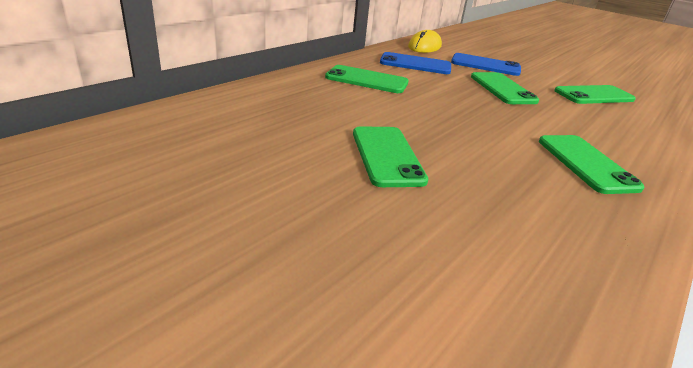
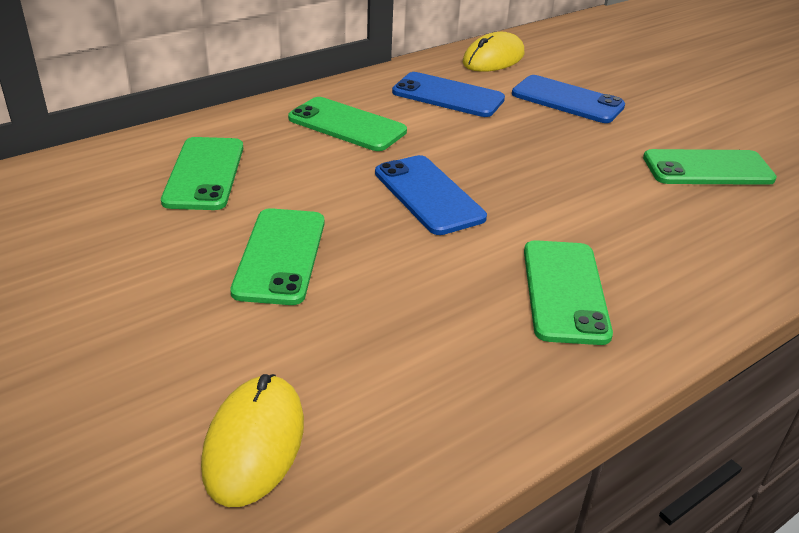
camera: 15 degrees right, 5 degrees up
green phone [471,72,539,104] -> green phone moved to [161,137,243,210]
none -> yellow mouse [201,374,304,507]
none -> blue phone [375,155,487,235]

